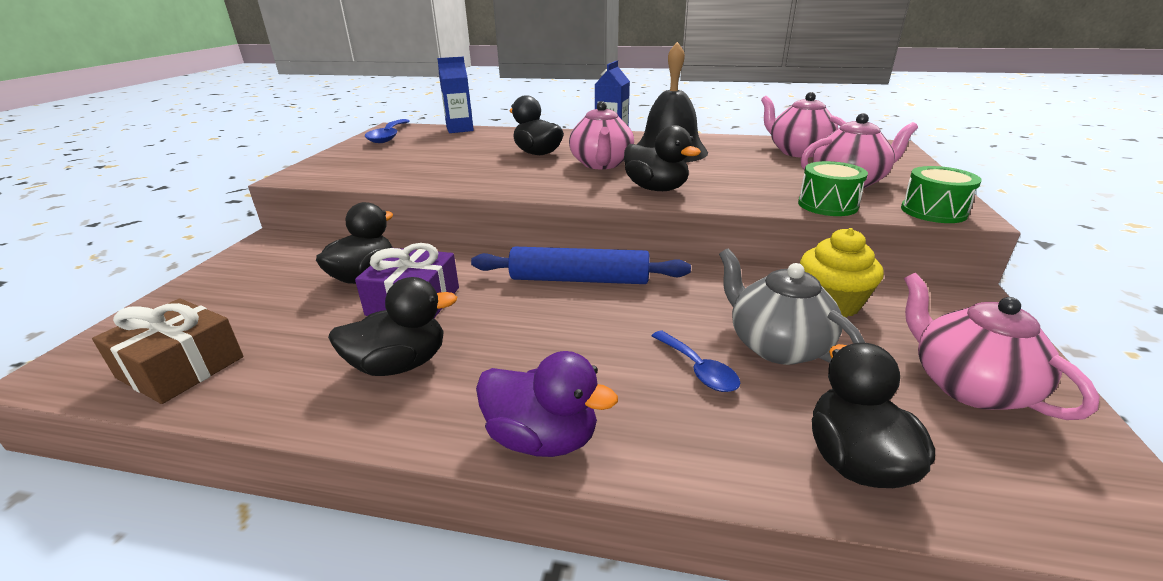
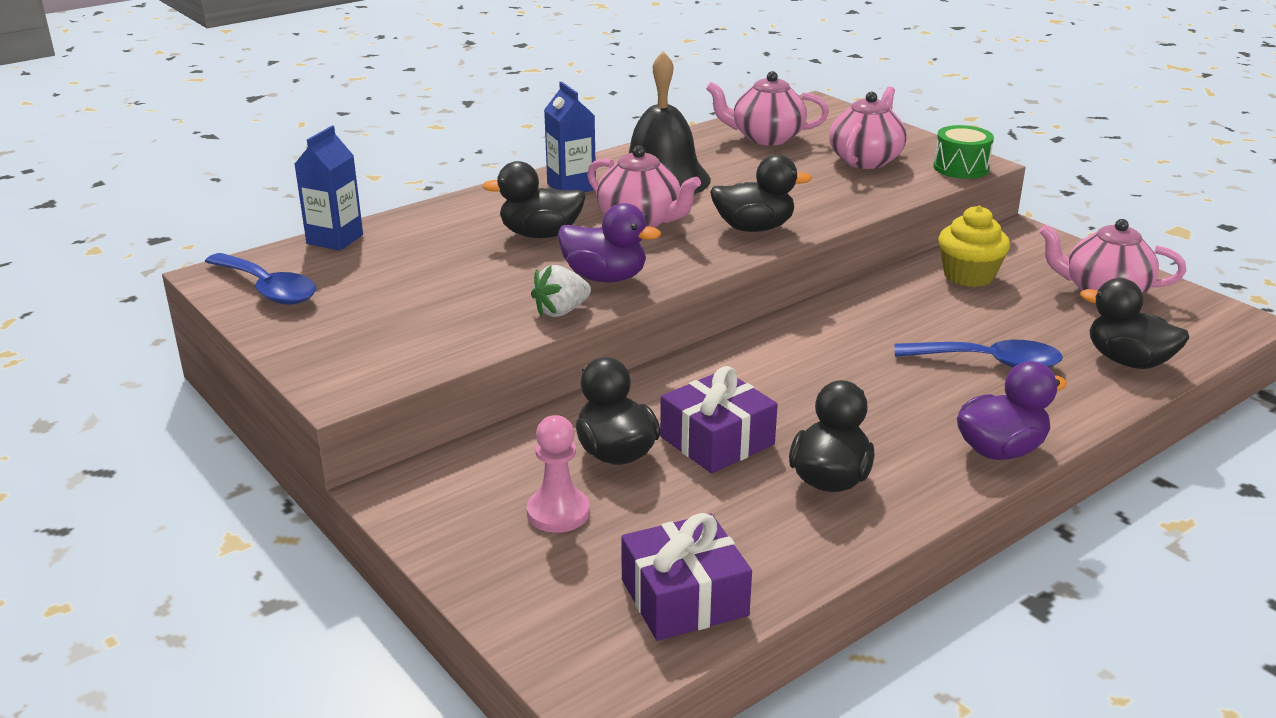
camera: 50 degrees left, 0 degrees up
brown gift [92,298,244,404] -> purple gift [621,513,752,641]
blue rolling pin [471,247,691,284] -> none
blue spoon [652,330,740,392] -> blue spoon [895,340,1063,368], size x1.57
grey teapot [719,249,865,365] -> none
green drum [798,161,868,216] -> none
none -> pink pawn [527,415,590,533]
none -> white strawberry [531,265,591,317]
none -> purple duck [557,203,661,282]

